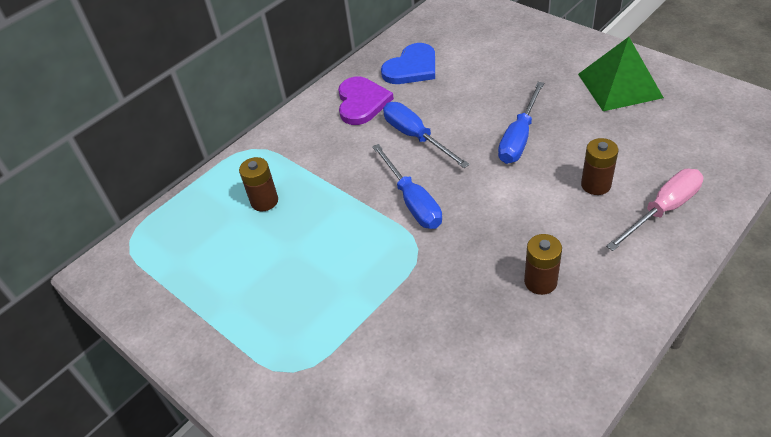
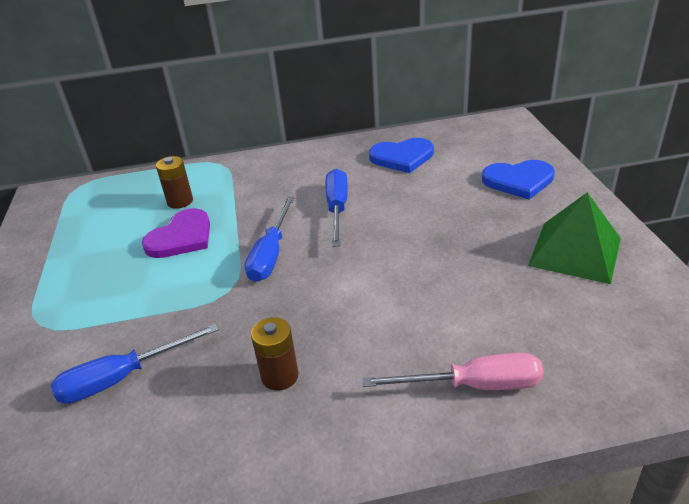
camera: 35 degrees right, 10 degrees down
purple heart [338,77,394,125] -> purple heart moved to [142,208,210,258]
blue screwdriver [498,82,544,164] -> blue screwdriver moved to [51,324,219,404]
brown battery [581,138,618,195] -> none
none -> blue heart [482,160,555,200]

